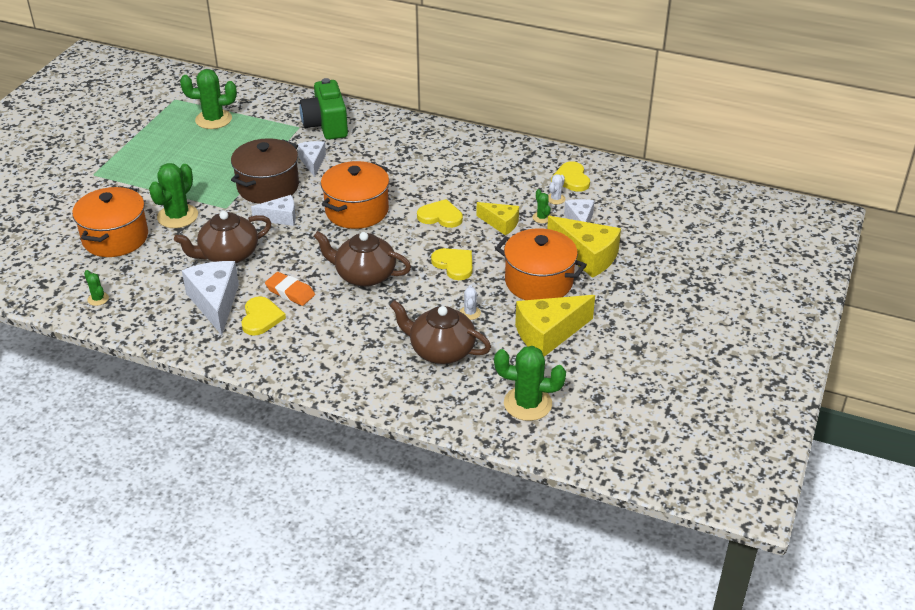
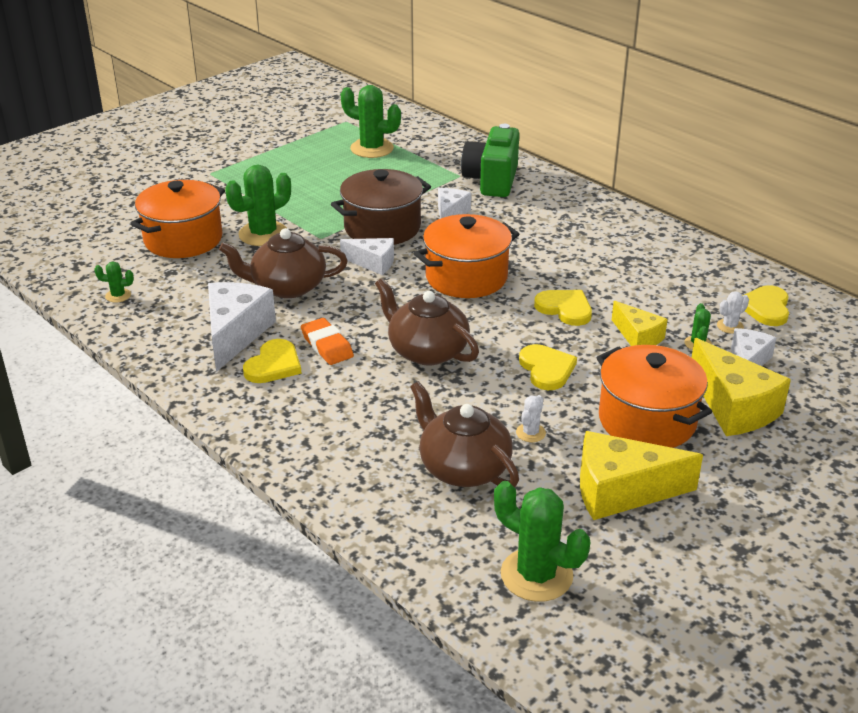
camera: 25 degrees right, 5 degrees down
green cactus [84,270,109,306] -> green cactus turned 75 degrees counterclockwise [94,262,134,303]

